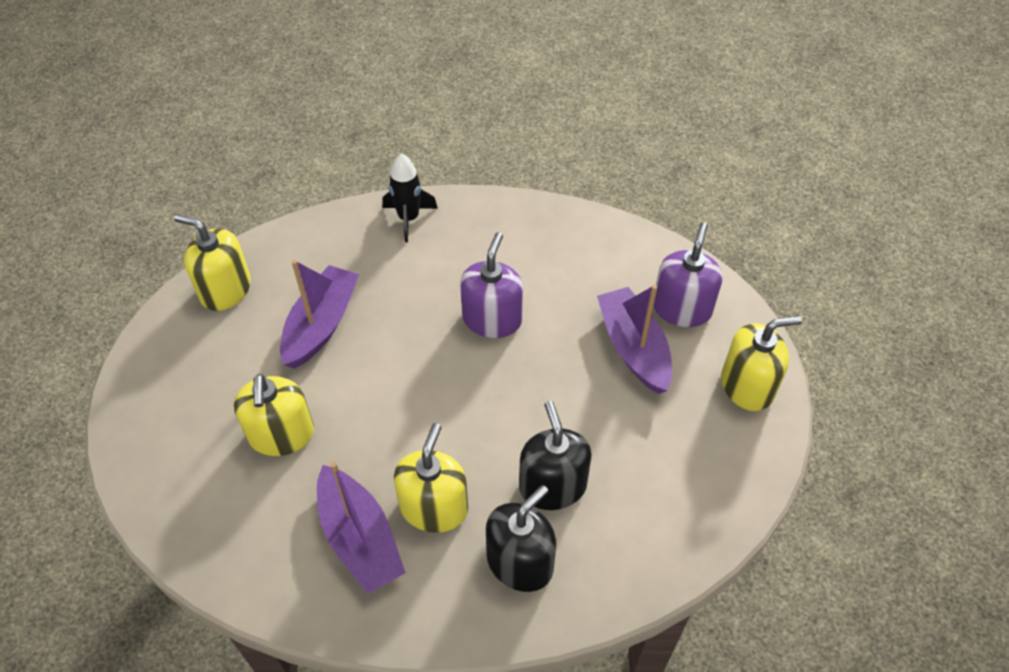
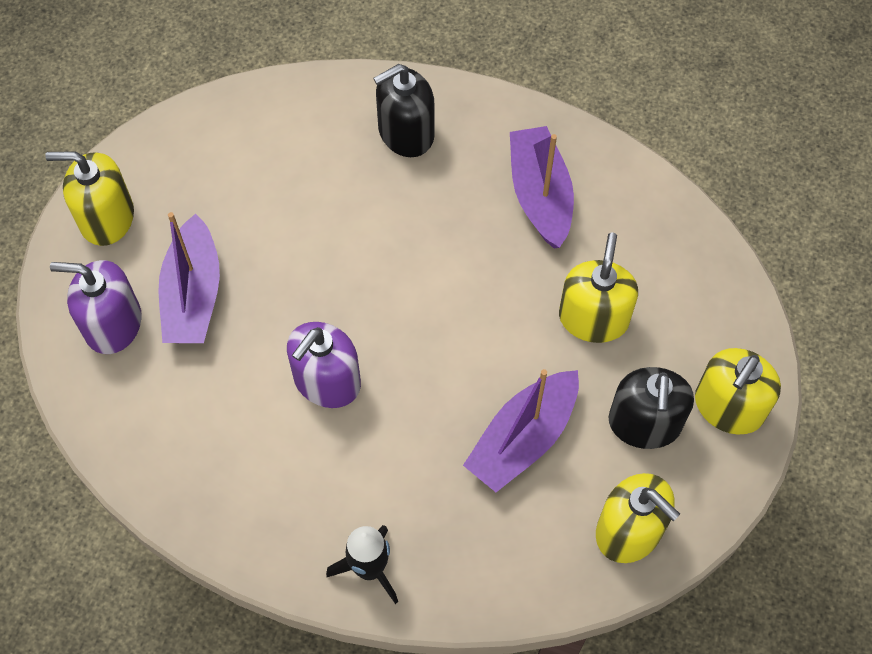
camera: 160 degrees left, 10 degrees up
yellow soap dispenser [394,423,468,533] -> yellow soap dispenser moved to [695,348,781,435]
black soap dispenser [519,401,592,510] -> black soap dispenser moved to [609,367,694,449]
purple soap dispenser [654,222,722,327] -> purple soap dispenser turned 60 degrees clockwise [50,260,142,354]

